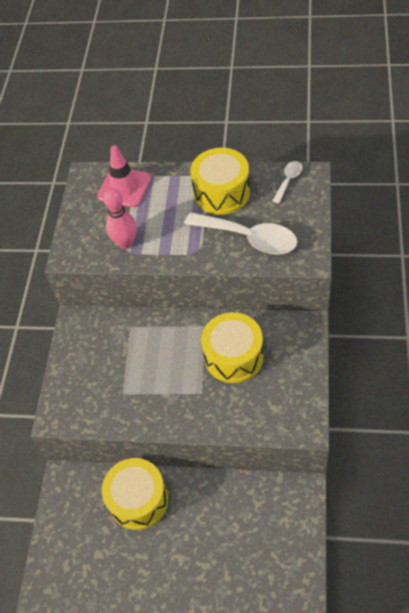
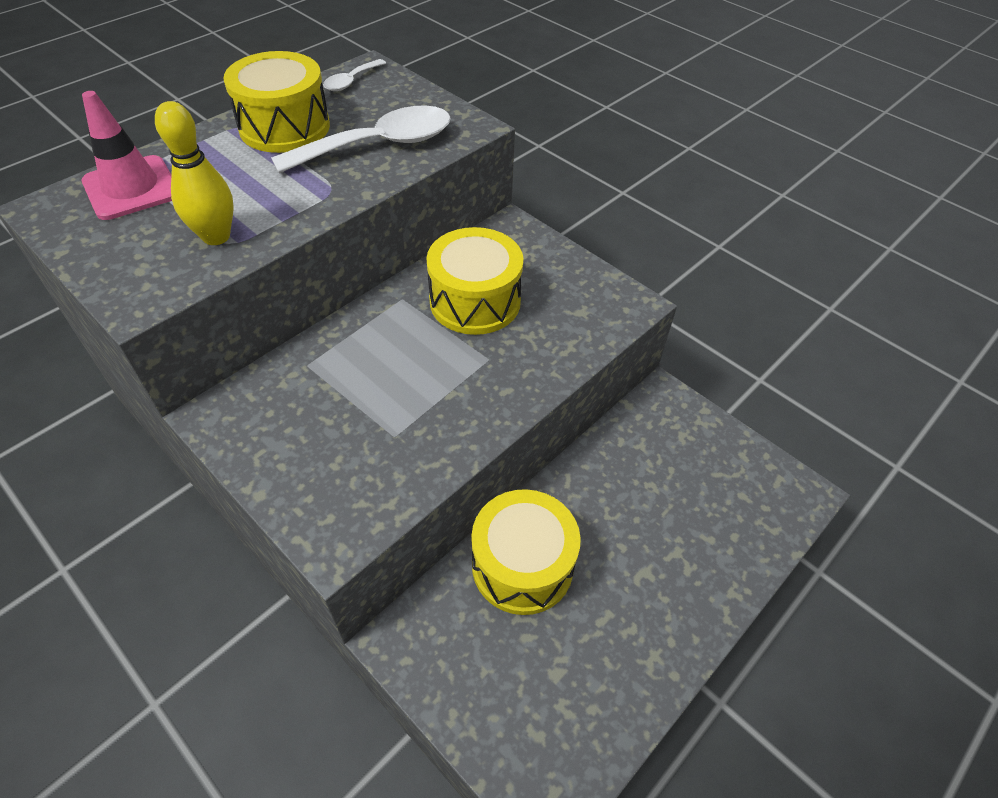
camera: 60 degrees left, 5 degrees down
pink bowling pin [103,188,137,249] -> yellow bowling pin [155,101,234,245]
white spoon [273,161,302,204] -> white spoon turned 120 degrees counterclockwise [323,59,386,91]

